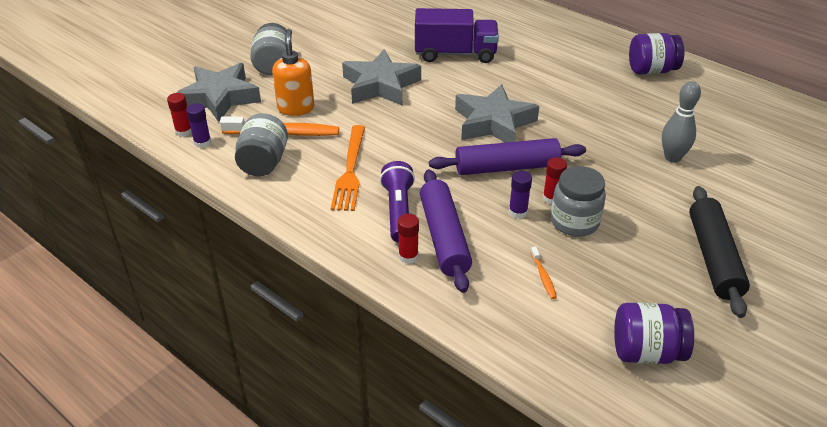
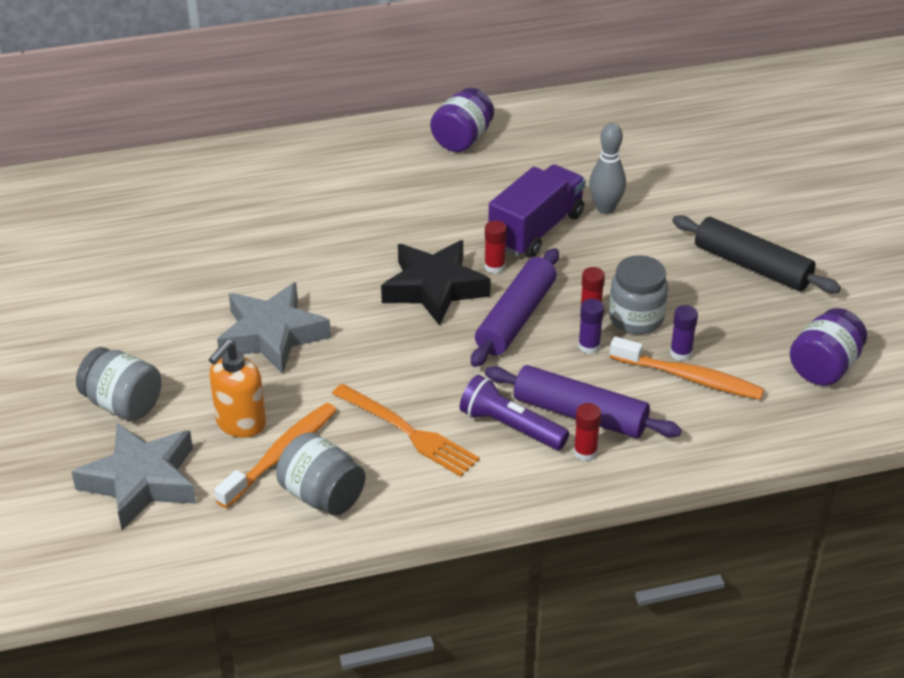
camera: 55 degrees left, 0 degrees up
red glue stick [167,93,192,137] -> red glue stick moved to [484,220,507,274]
purple glue stick [186,103,211,148] -> purple glue stick moved to [670,305,698,361]
orange soap dispenser [272,29,314,116] -> orange soap dispenser turned 90 degrees counterclockwise [209,339,266,438]
purple truck [415,8,499,63] -> purple truck moved to [488,164,586,257]
grey star [455,84,539,143] -> black star [381,240,491,326]
orange toothbrush [530,247,557,299] -> orange toothbrush [610,337,764,400], size x2.17

